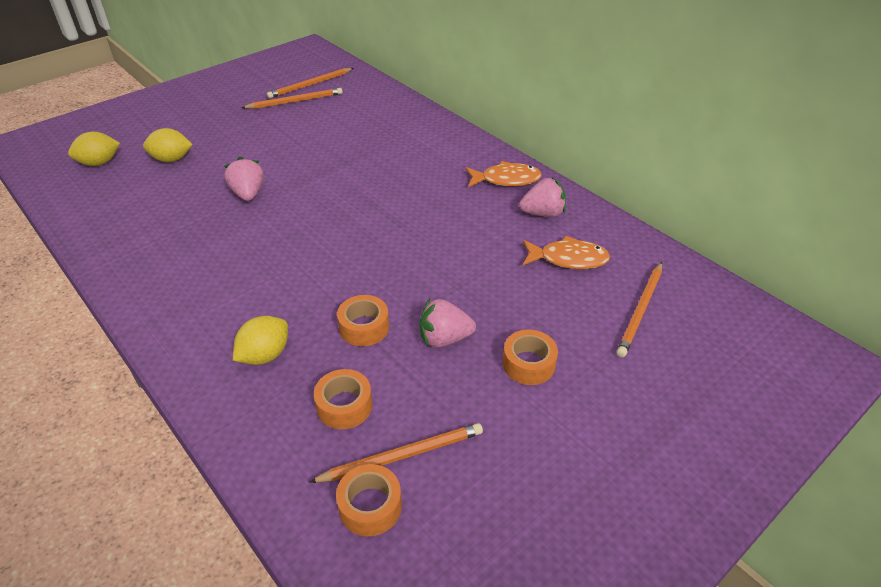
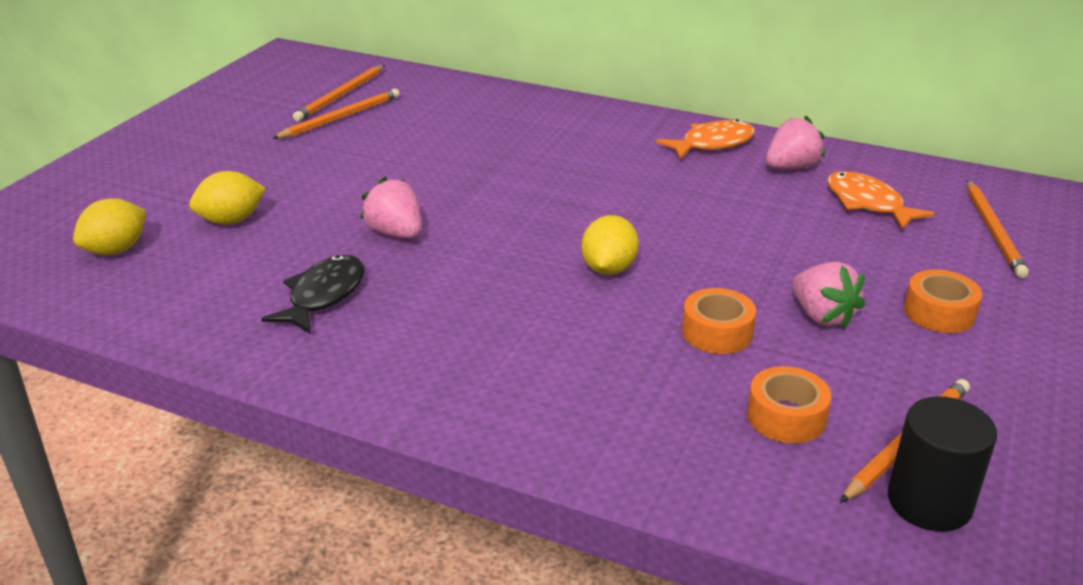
camera: 25 degrees left, 10 degrees down
yellow lemon [233,316,288,365] -> yellow lemon moved to [582,215,639,275]
orange tape [336,464,402,536] -> black cylinder [888,396,997,532]
pink strawberry [420,299,476,348] -> pink strawberry turned 90 degrees counterclockwise [793,262,865,329]
orange fish [523,236,610,269] -> orange fish turned 105 degrees counterclockwise [827,171,935,230]
none -> black fish [261,255,364,333]

